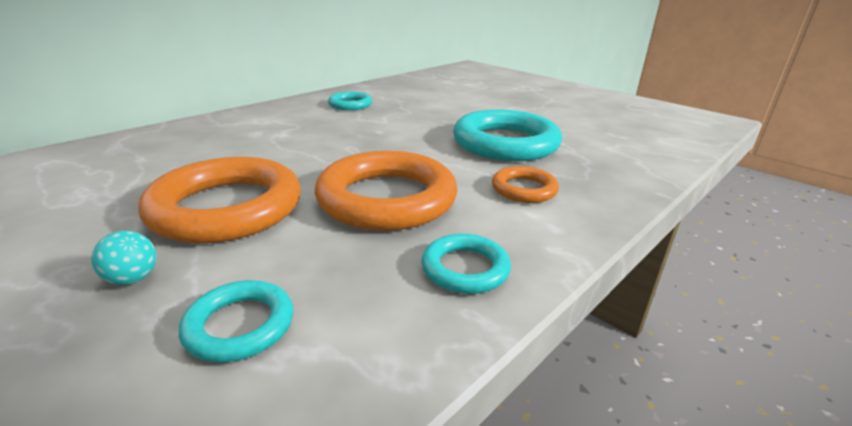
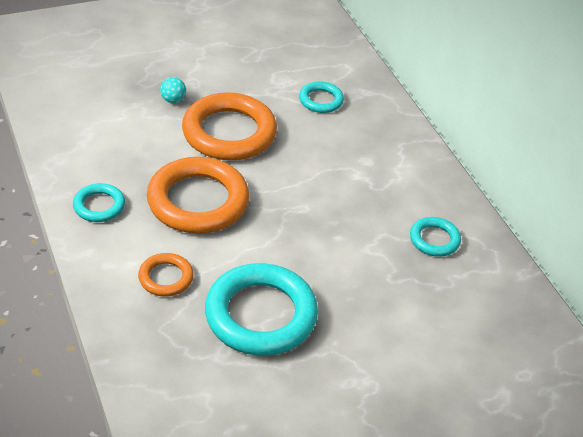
camera: 110 degrees right, 15 degrees up
turquoise ring [179,280,293,362] -> turquoise ring moved to [299,81,344,113]

